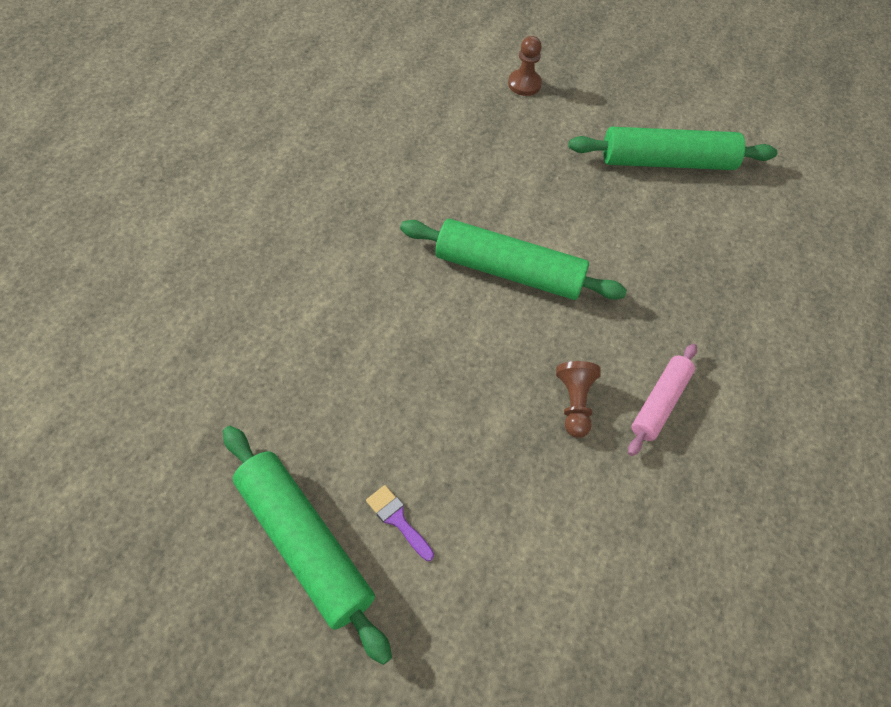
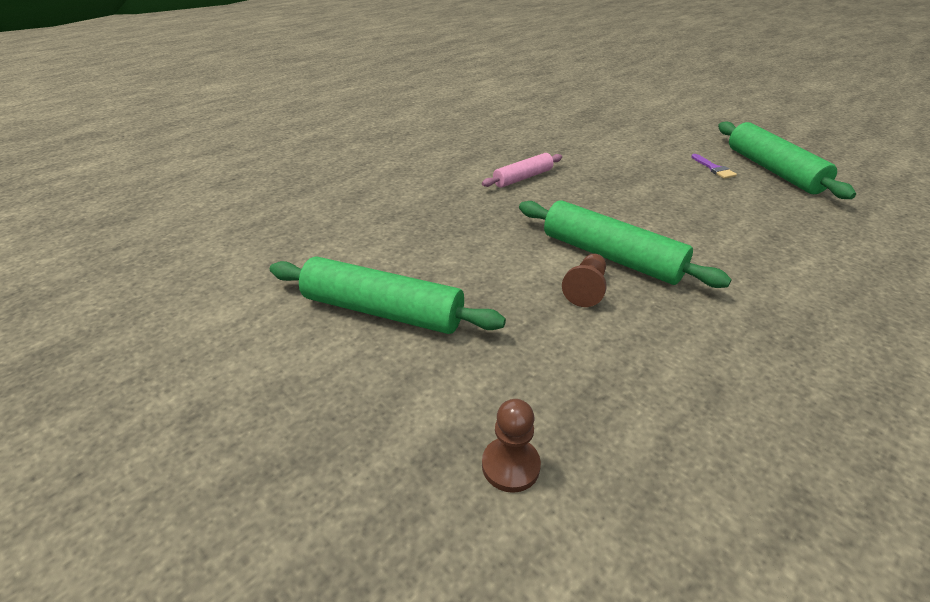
camera: 155 degrees left, 20 degrees down
brown pawn [556,361,601,438] -> brown pawn moved to [562,254,607,307]

